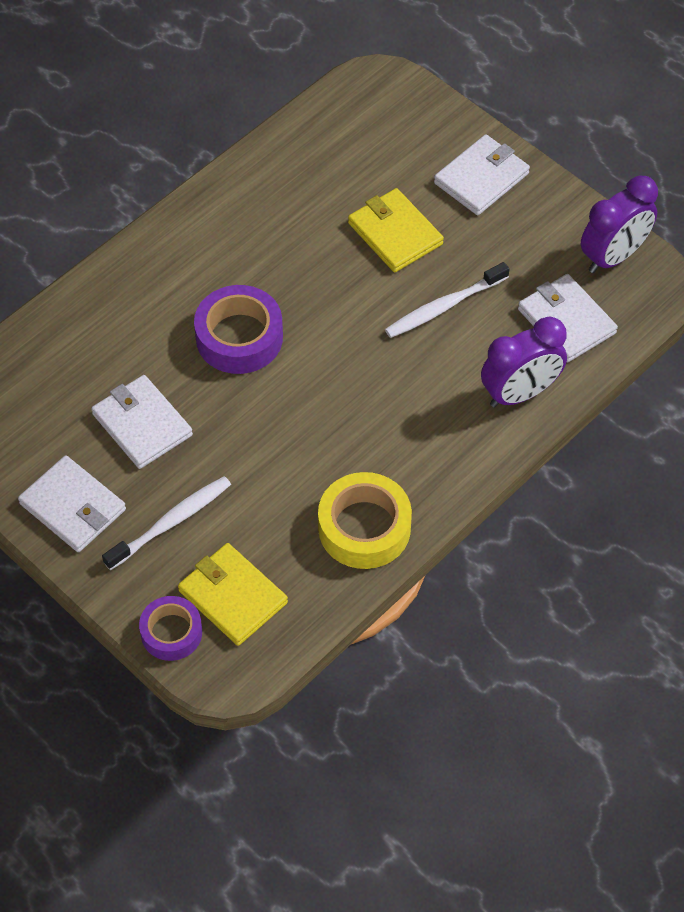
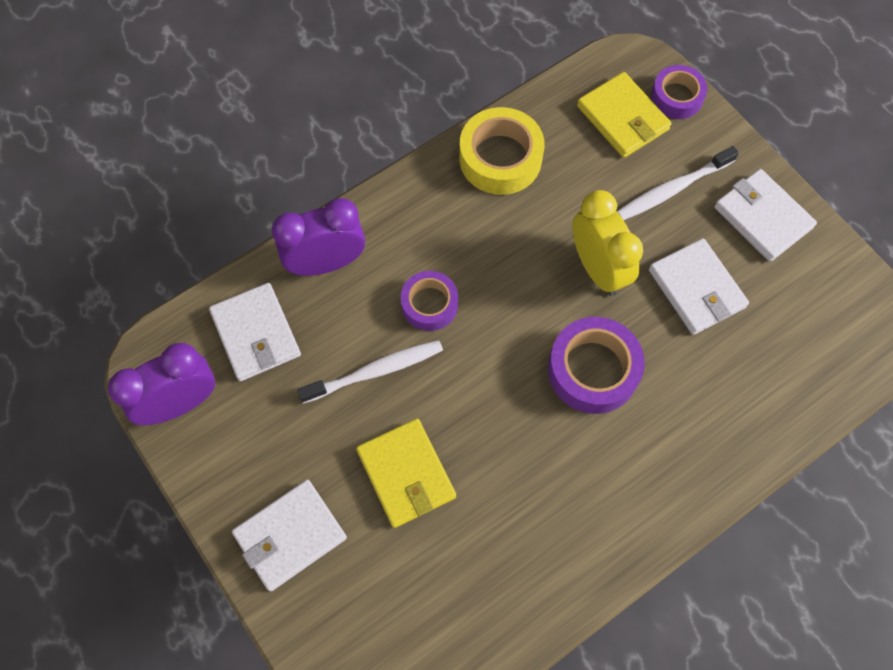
camera: 170 degrees left, 10 degrees up
none -> purple tape [401,271,458,331]
none -> yellow clock [572,190,643,296]

